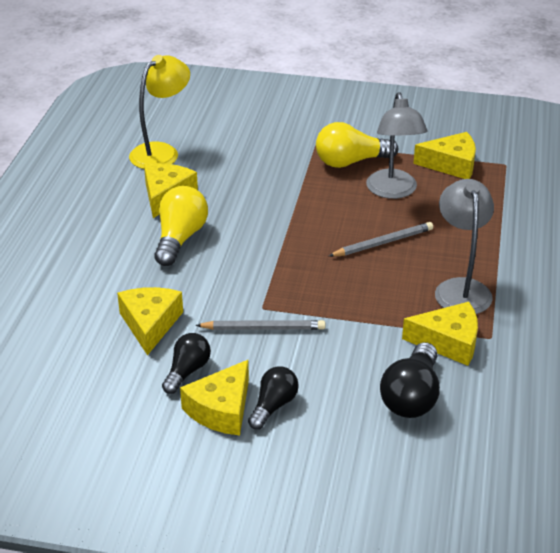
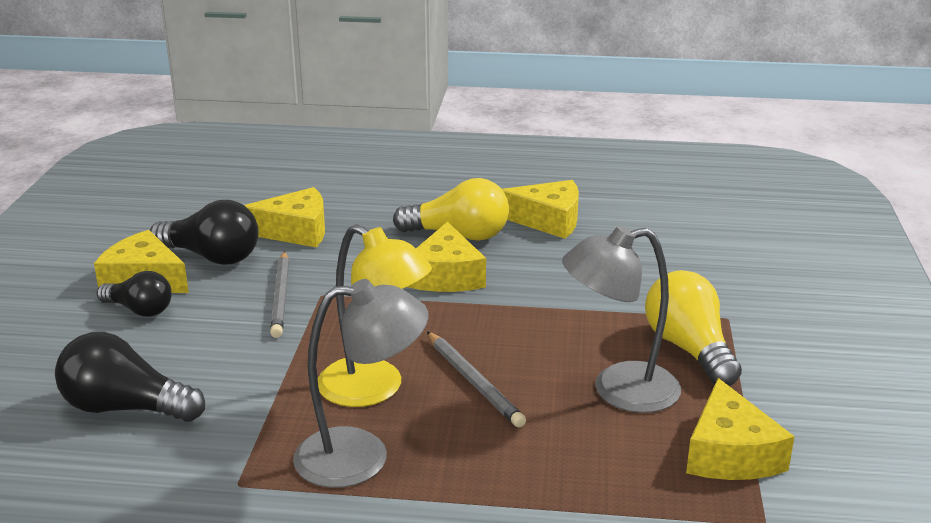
camera: 85 degrees right, 10 degrees down
yellow lamp [129,55,190,169] -> yellow lamp moved to [318,224,432,407]
black light bulb [162,333,211,394] -> black light bulb [150,200,259,265], size x1.53
yellow cheese [402,302,478,366] -> yellow cheese moved to [407,222,486,292]

